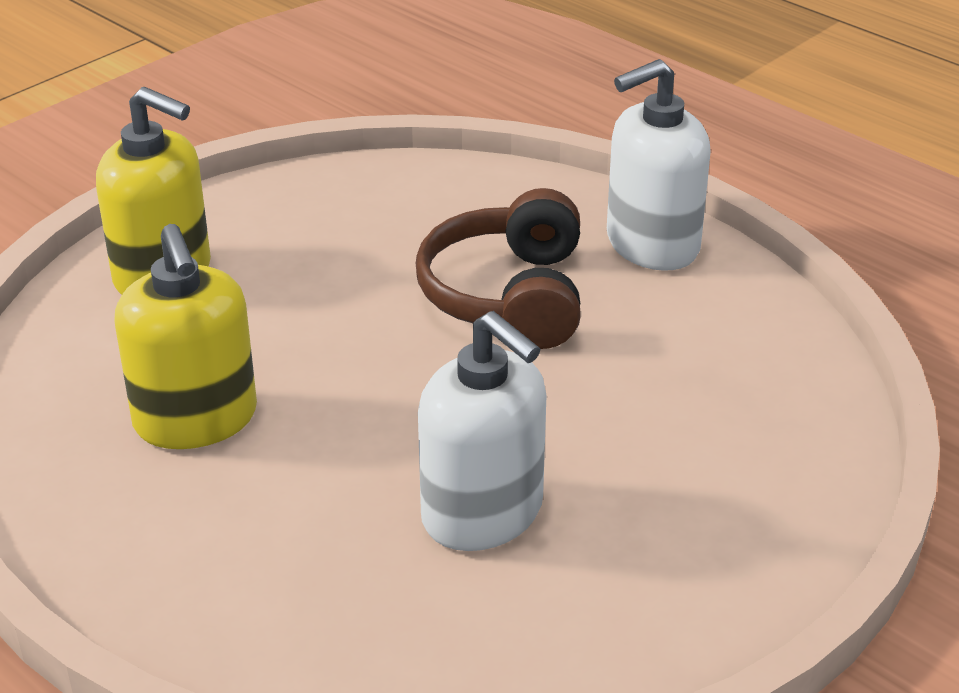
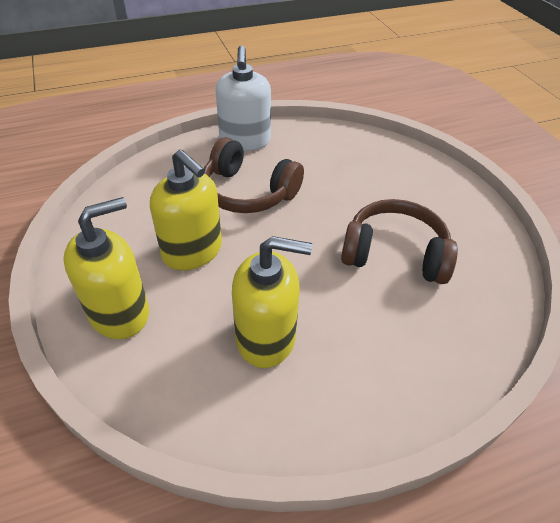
camera: 65 degrees left, 10 degrees up
white soap dispenser [418,311,547,551] -> brown headphones [341,199,458,284]
none -> yellow soap dispenser [150,149,222,271]

